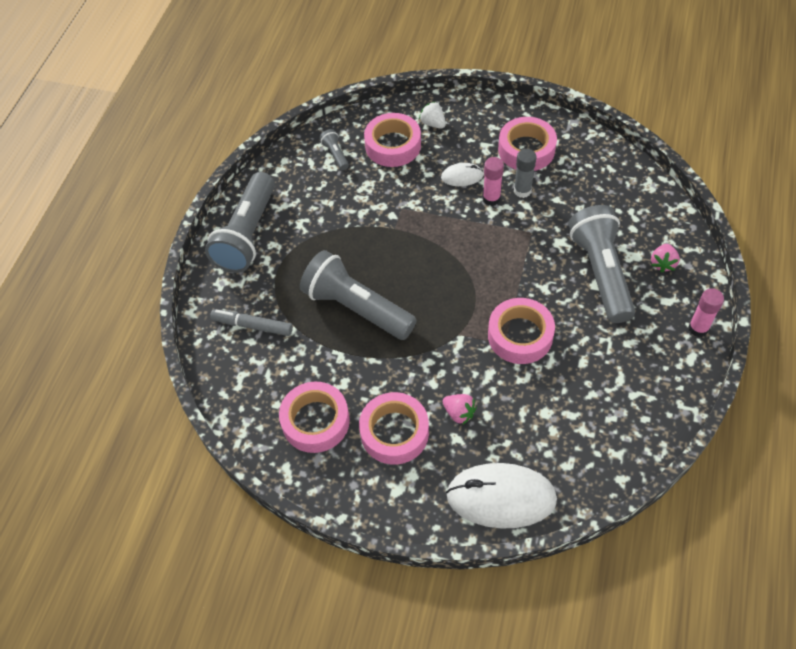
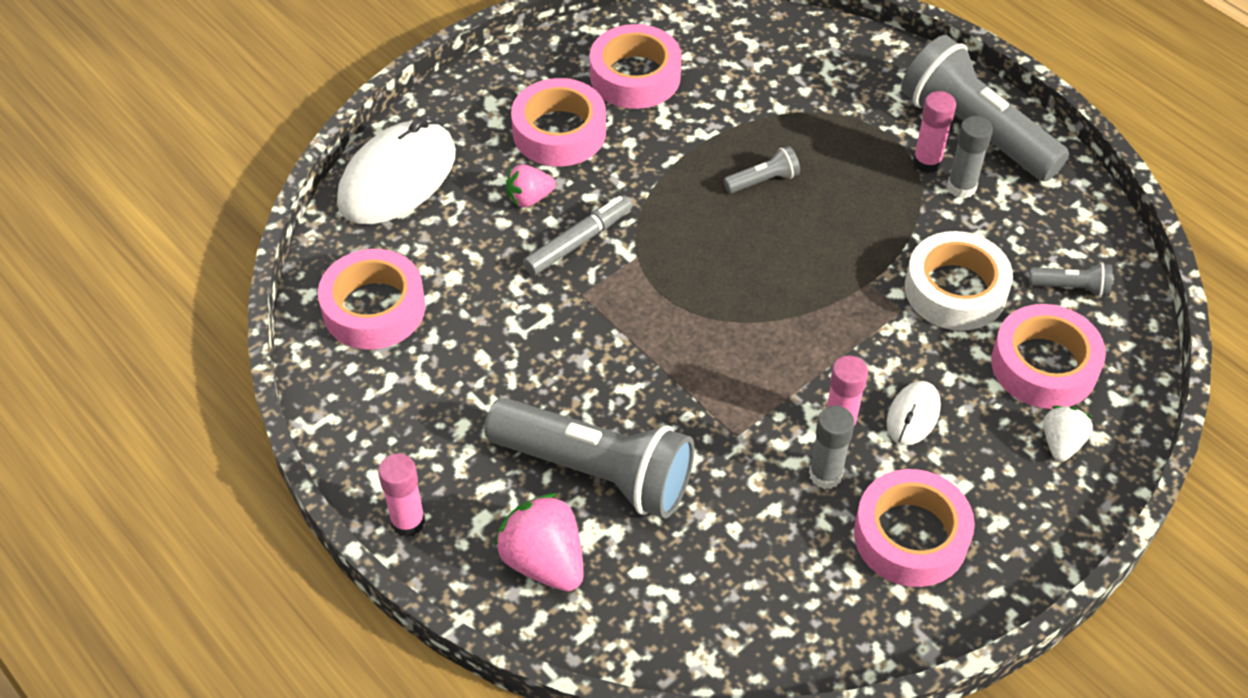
camera: 120 degrees right, 5 degrees down
grey marker [210,309,293,336] -> grey marker moved to [523,195,632,276]
grey flashlight [300,250,417,340] -> grey flashlight [724,146,800,193], size x0.42
white strawberry [419,101,446,128] -> white strawberry turned 60 degrees counterclockwise [1044,406,1093,462]
pink tape [488,298,555,364] -> pink tape moved to [318,249,425,350]
pink strawberry [651,244,680,273] -> pink strawberry [494,493,584,591], size x1.66
none -> white tape [905,231,1013,331]
none -> pink glue stick [913,91,956,173]
none -> grey glue stick [947,116,993,198]

